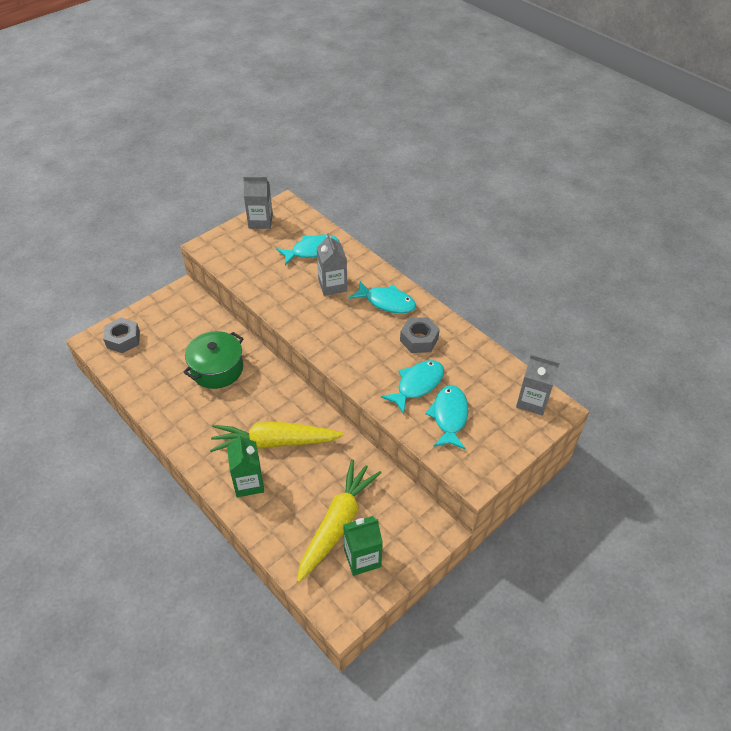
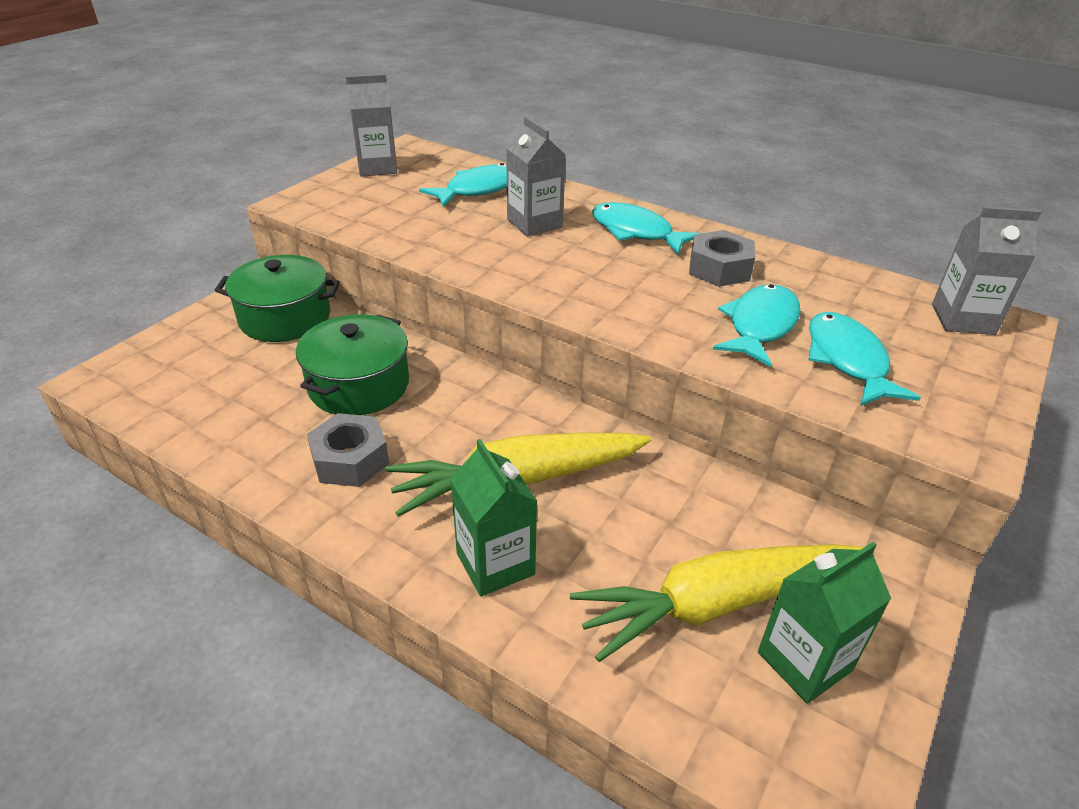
camera: 15 degrees left, 10 degrees down
grey nut [103,318,140,353] -> grey nut moved to [307,413,389,487]
yellow carrot [297,459,382,583] -> yellow carrot turned 120 degrees counterclockwise [570,544,864,662]
turquoise fish [349,281,416,313] -> turquoise fish turned 150 degrees counterclockwise [592,202,701,254]
none -> green pot [214,255,340,342]

